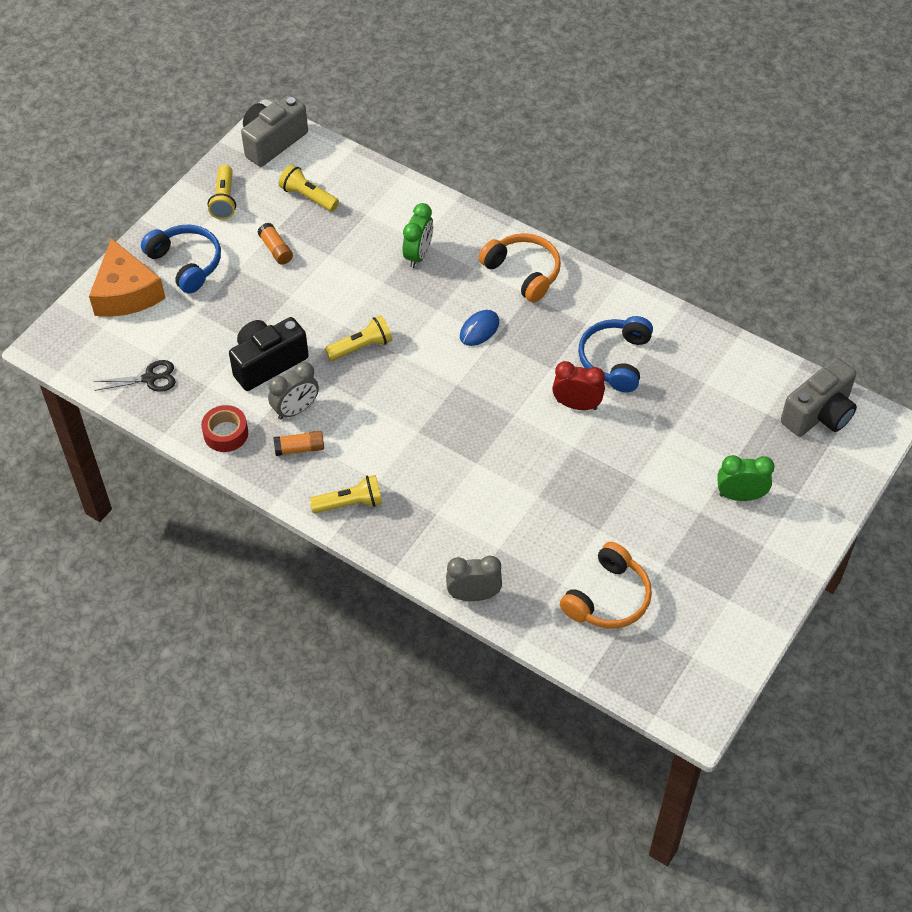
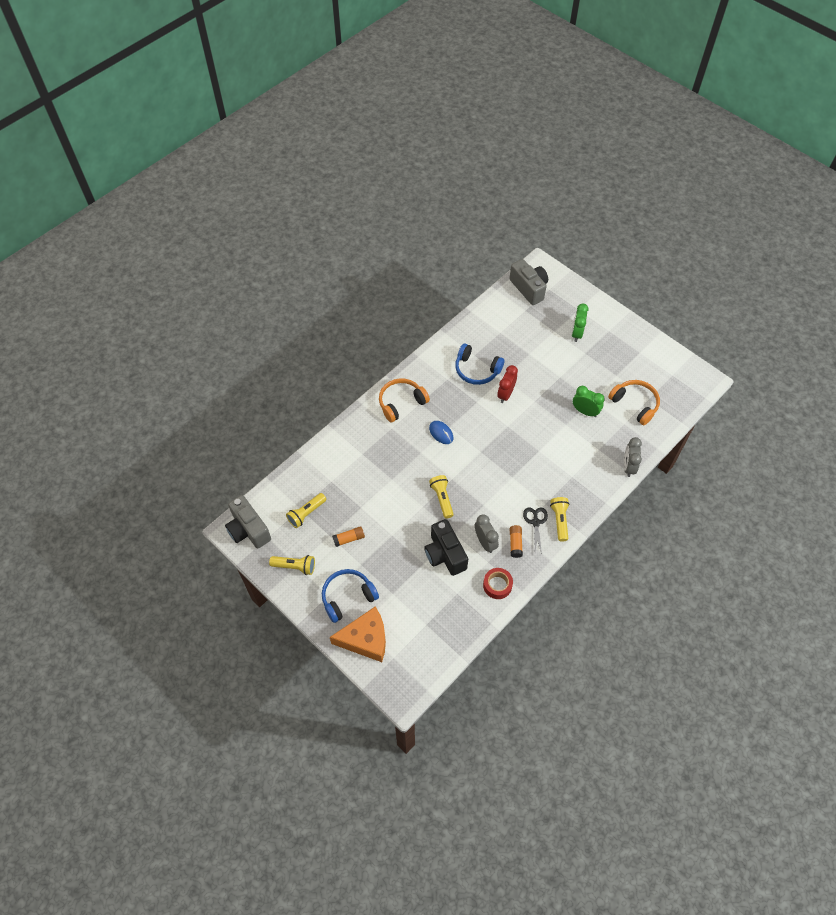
camera: 80 degrees left, 5 degrees up
black scissors [93,360,176,392] -> black scissors moved to [523,507,548,554]
green clock [403,203,433,268] -> green clock moved to [573,386,605,417]

